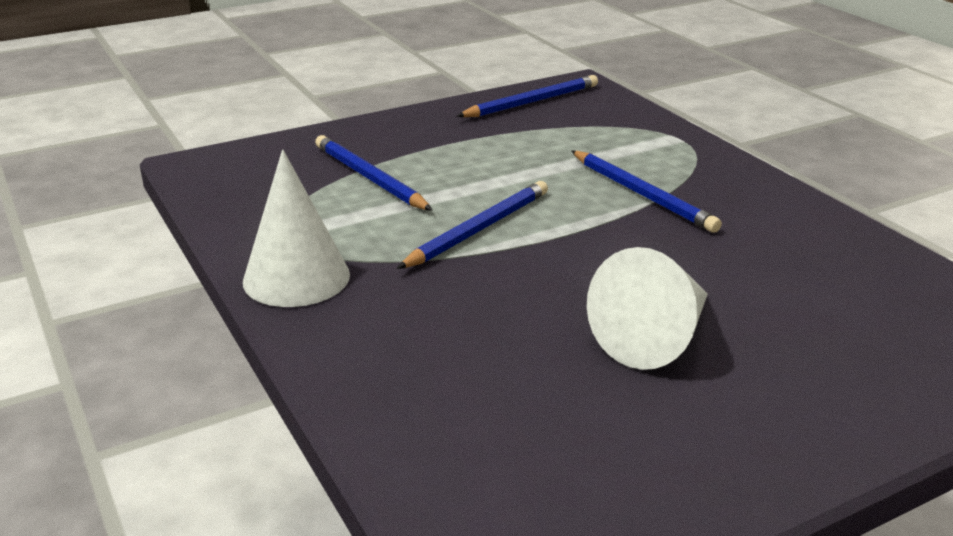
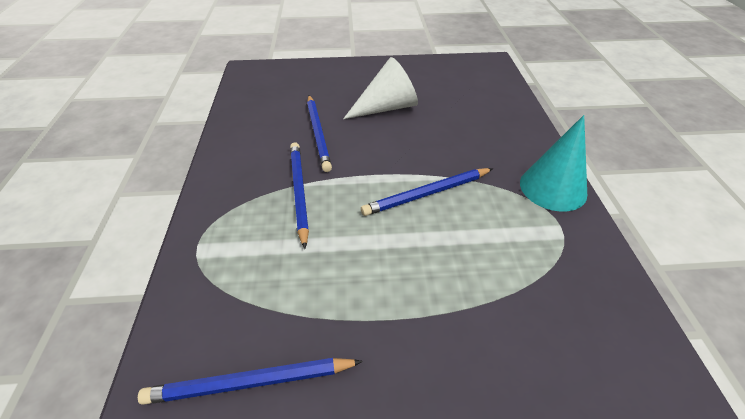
camera: 155 degrees left, 15 degrees up
white cone [243,150,350,307] -> turquoise cone [520,115,587,211]
blue pencil [315,135,433,211] -> blue pencil moved to [307,95,332,172]

